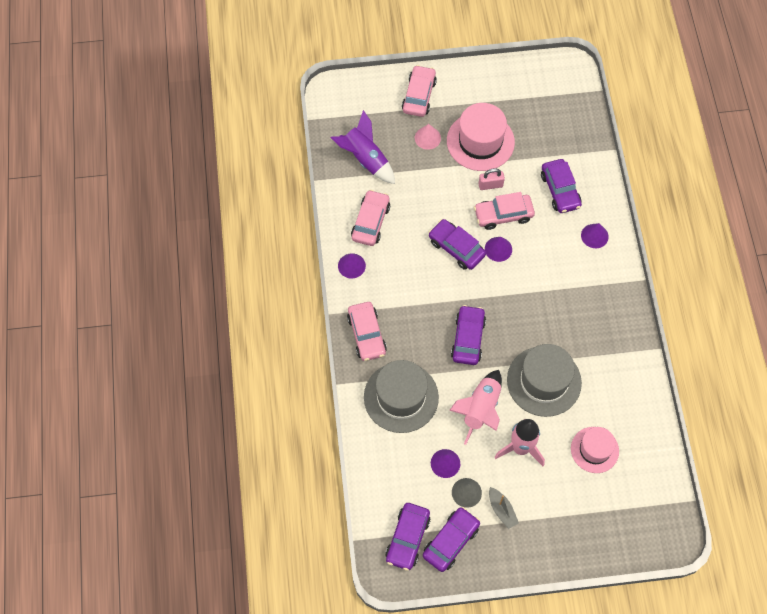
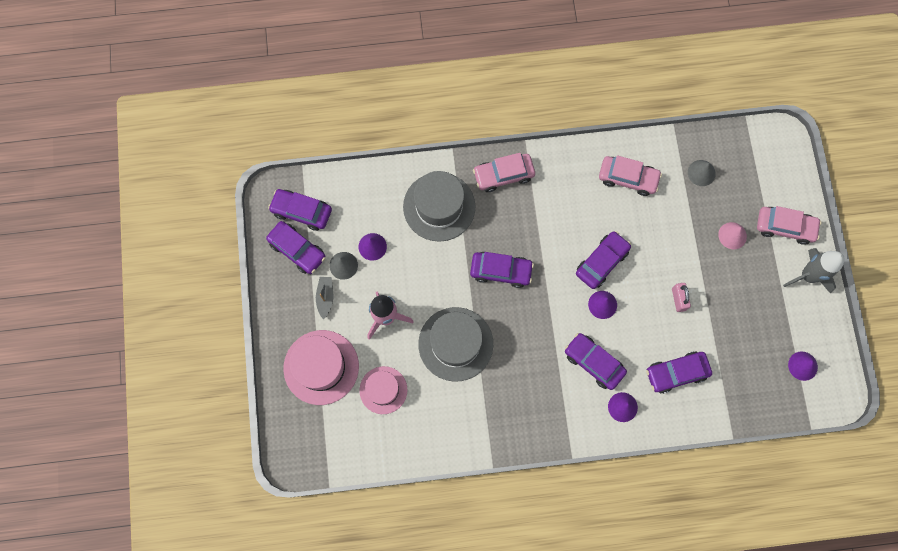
camera: 90 degrees right, 10 degrees up
purple rocket [331,110,395,184] -> grey cone [688,160,716,186]
purple cone [338,253,366,279] -> purple cone moved to [788,352,818,381]
pink hat [447,103,515,171] -> pink hat moved to [283,330,359,405]
pink rocket [449,370,502,445] -> none
pink car [474,192,535,230] -> none
grey boat [489,487,519,529] -> grey boat turned 120 degrees clockwise [316,277,333,319]
none -> purple car [565,333,627,390]
none -> grey rocket [783,248,845,294]

